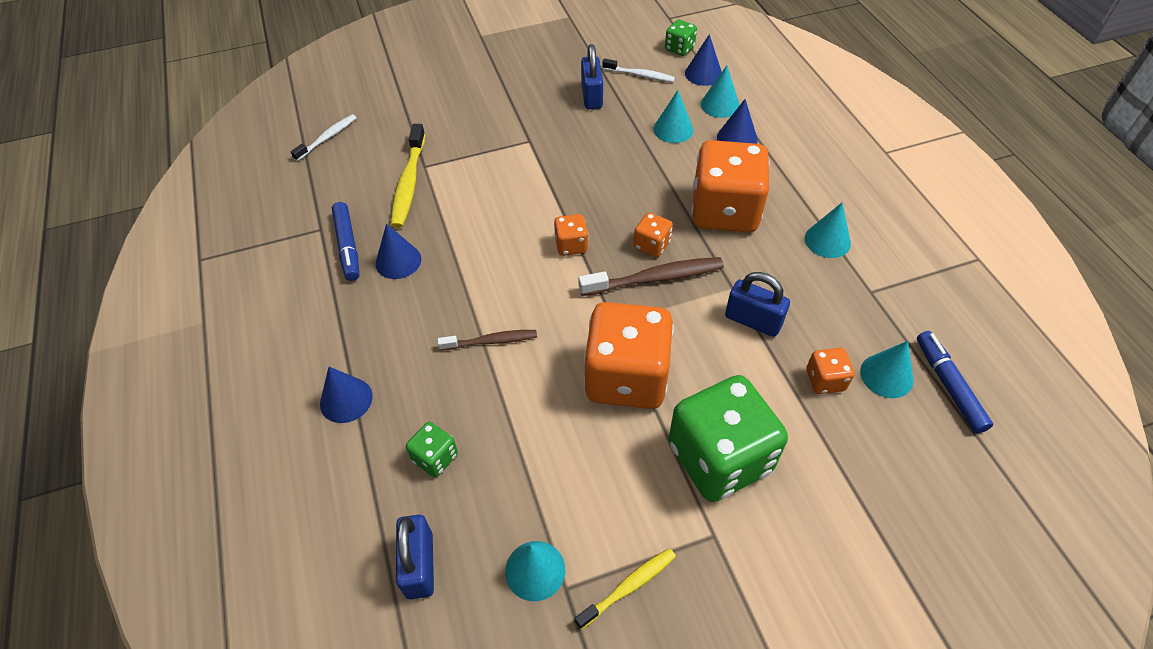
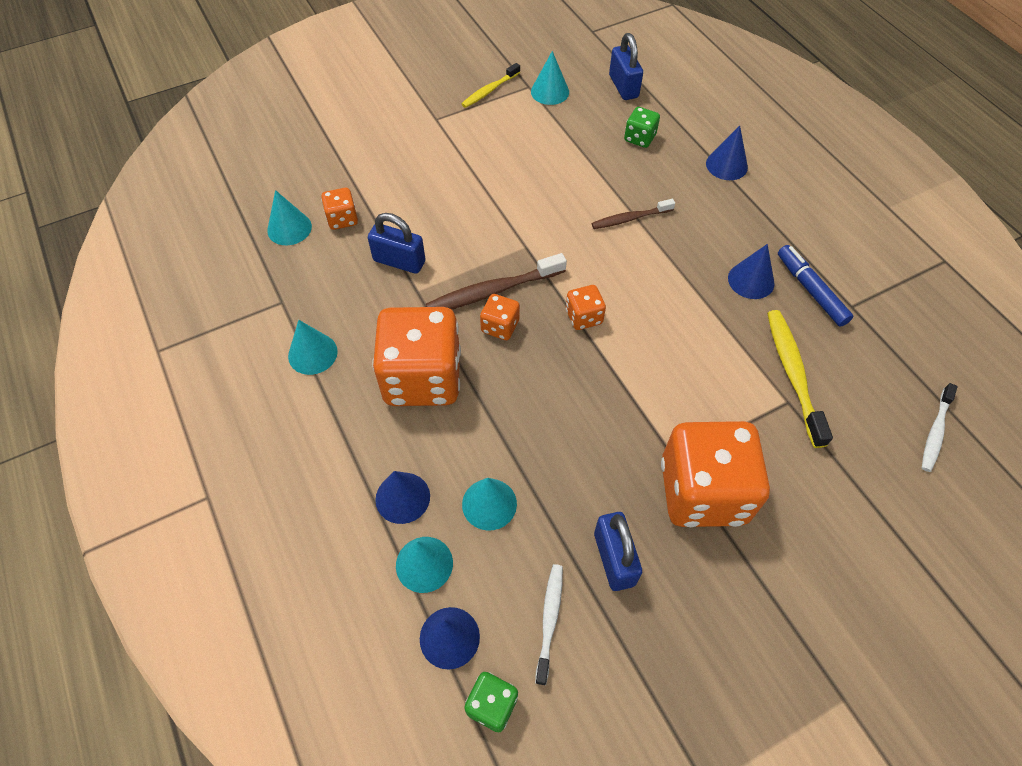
camera: 170 degrees right, 5 degrees up
orange dice [584,302,674,409] -> orange dice moved to [661,421,770,527]
white toothbrush [602,59,675,82] -> white toothbrush turned 90 degrees clockwise [535,564,563,685]
green dice [668,375,788,502] -> none
blue marker [917,331,993,433] -> none

